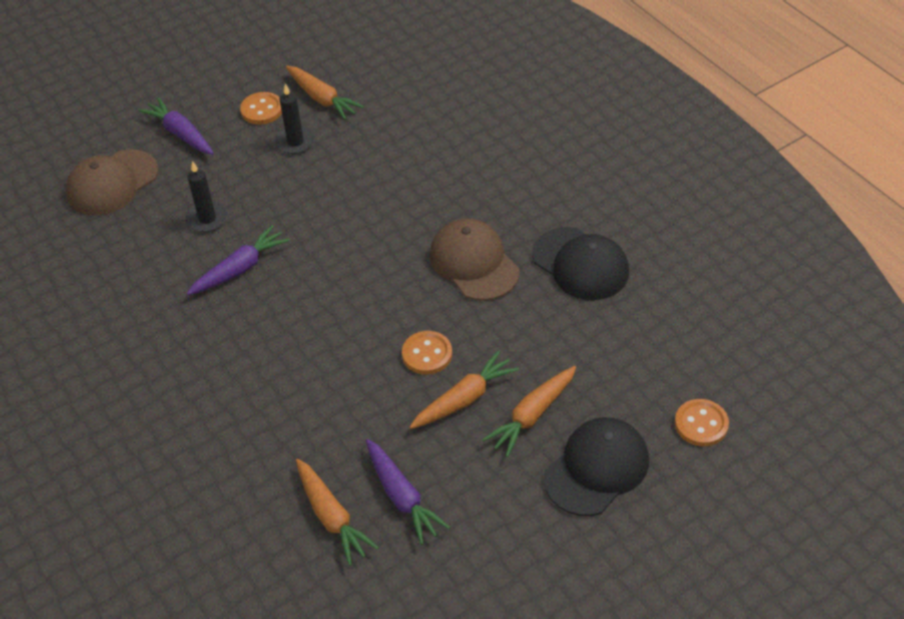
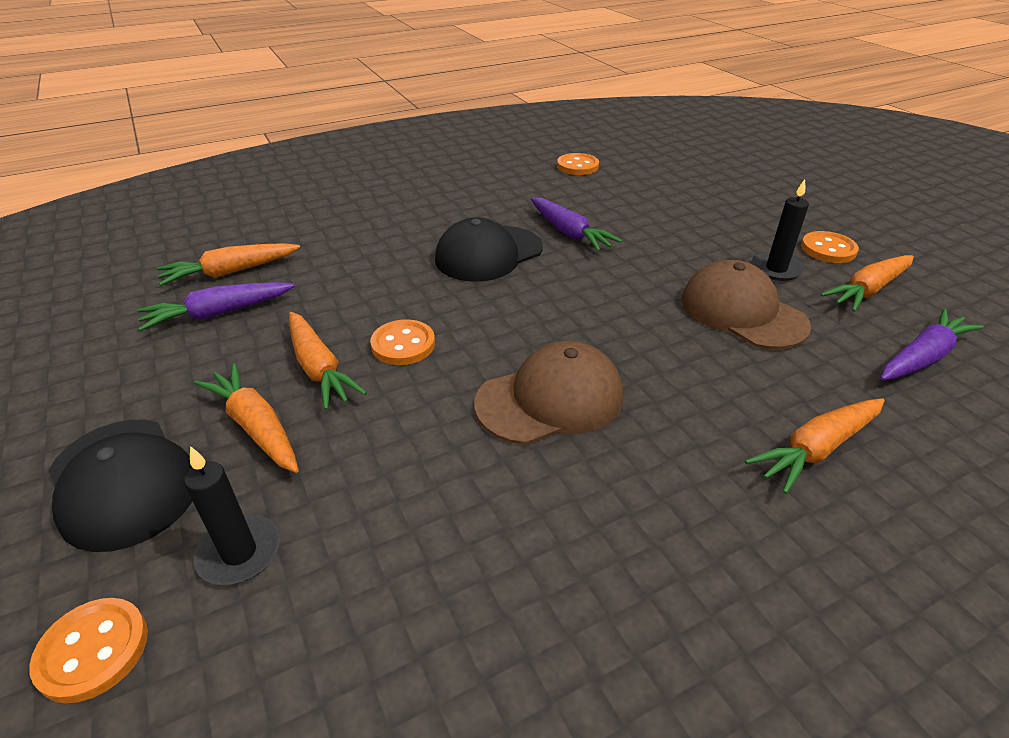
camera: 95 degrees right, 10 degrees down
brown cap [66,149,158,216] -> brown cap moved to [682,260,811,349]
purple carrot [138,97,214,155] -> purple carrot moved to [881,309,984,381]
black candle [186,161,228,232] -> black candle moved to [184,446,280,585]
black cap [532,227,629,300] -> black cap moved to [435,217,543,281]
none -> orange button [557,153,599,175]
none -> orange carrot [745,398,885,494]

